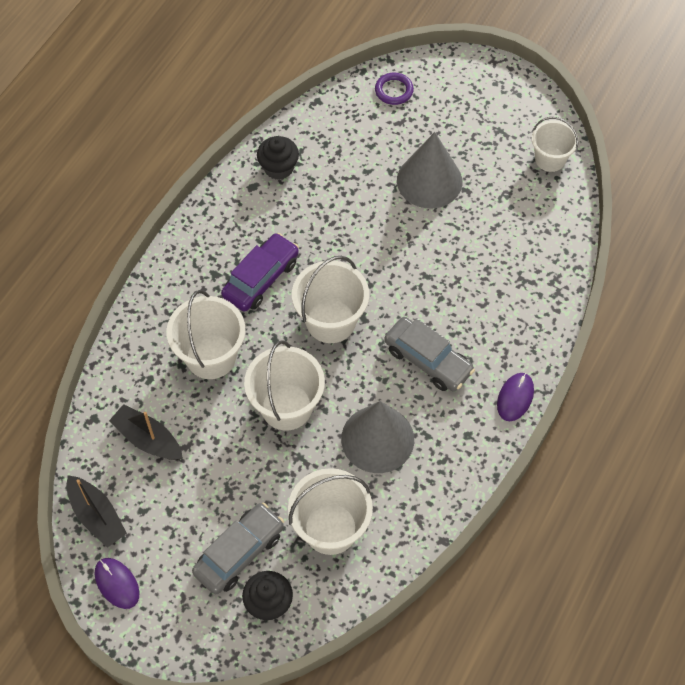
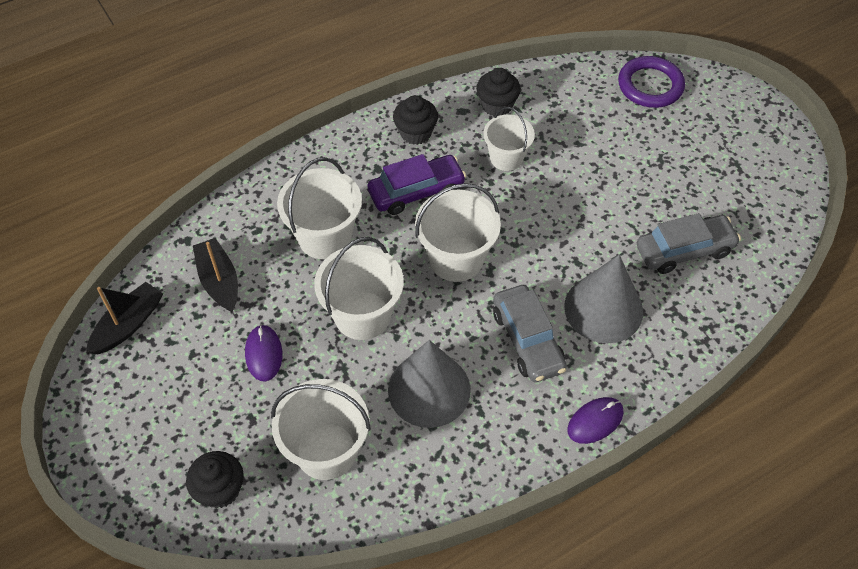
camera: 30 degrees right, 5 degrees down
black boat [66,475,127,548] -> black boat turned 135 degrees counterclockwise [86,282,163,354]
purple mouse [95,558,140,609] -> purple mouse moved to [245,325,282,381]
grey car [192,503,284,594] -> grey car moved to [637,213,741,274]
purple ring [375,73,414,105] -> purple ring [618,56,685,108], size x1.60
grey cone [397,132,462,208] -> grey cone moved to [564,255,643,343]
white bucket [532,117,579,172] -> white bucket moved to [483,107,535,171]
none -> black cupcake [393,95,438,145]

